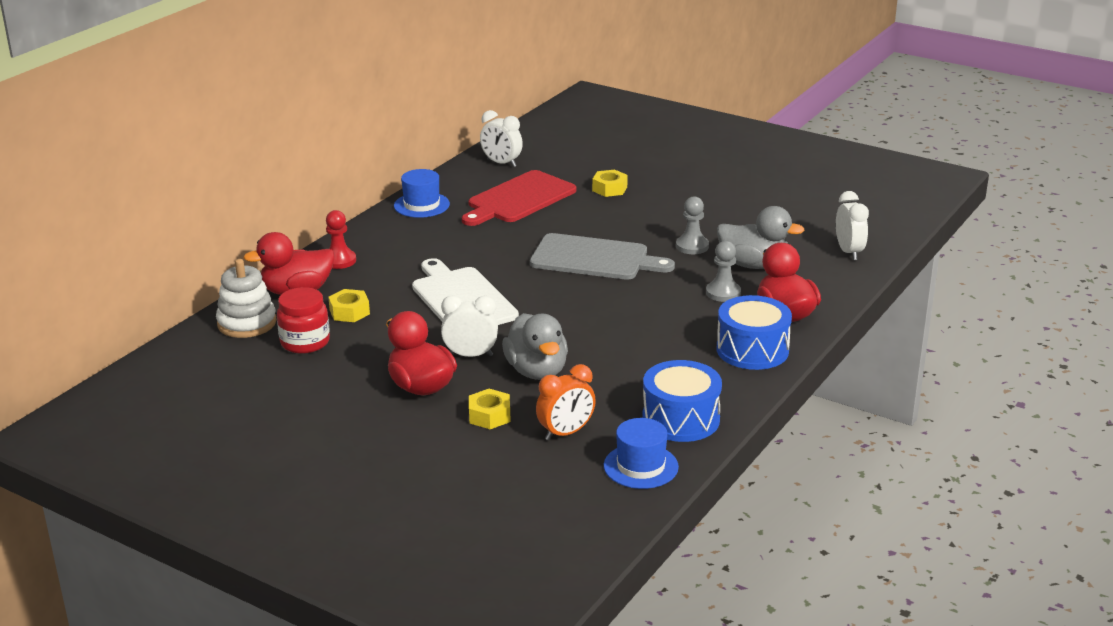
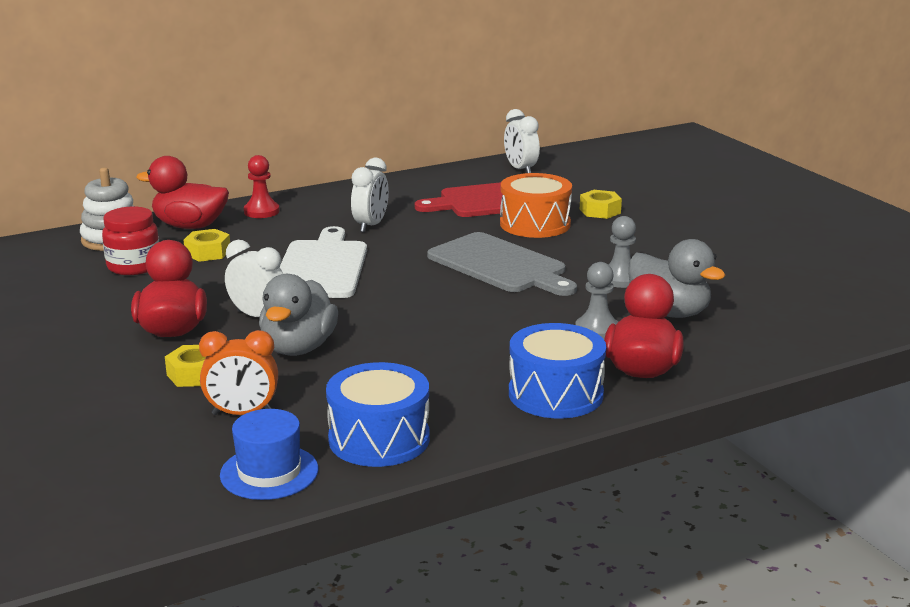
camera: 30 degrees right, 5 degrees down
blue hat [394,169,450,218] -> none
white clock [836,191,869,260] -> white clock moved to [351,158,389,232]
none -> orange drum [500,173,572,238]

